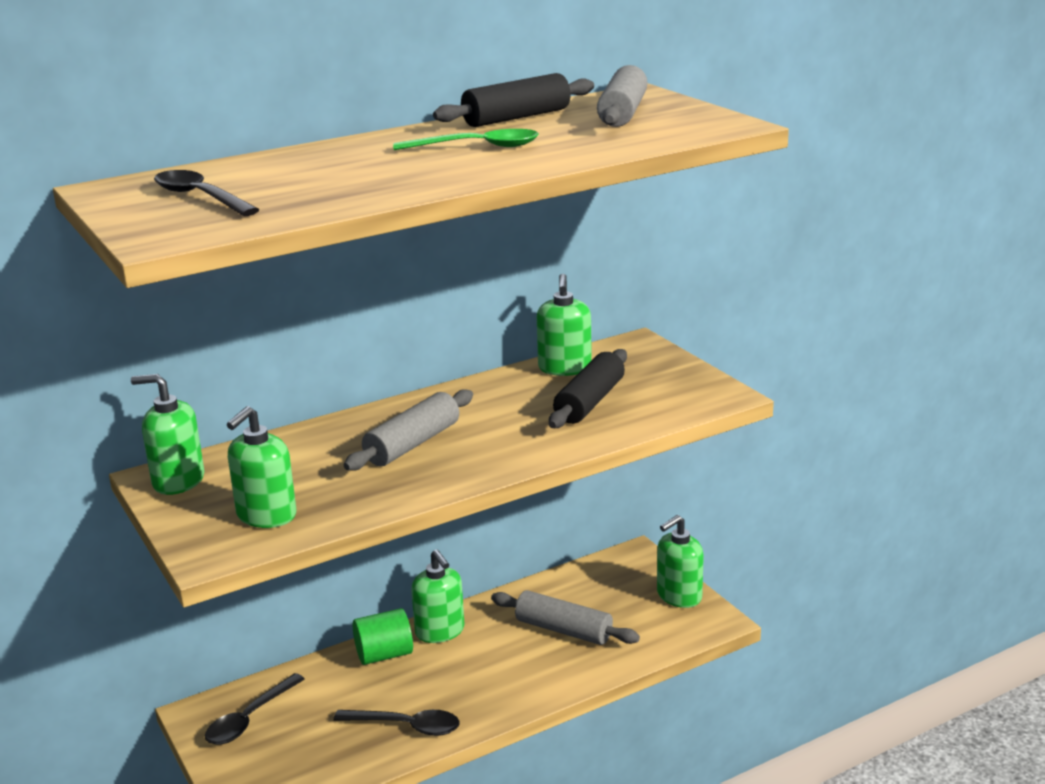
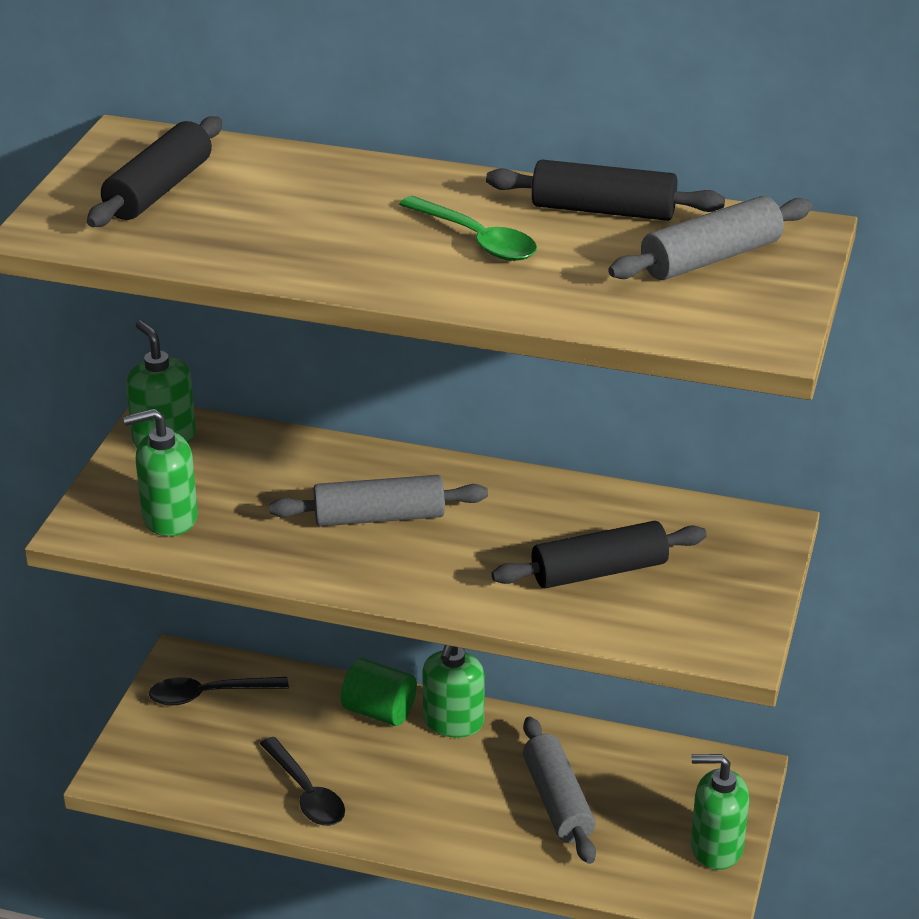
camera: 45 degrees right, 10 degrees up
black spoon [154,170,259,216] -> black rolling pin [87,116,222,227]
green soap dispenser [537,274,592,376] -> none

